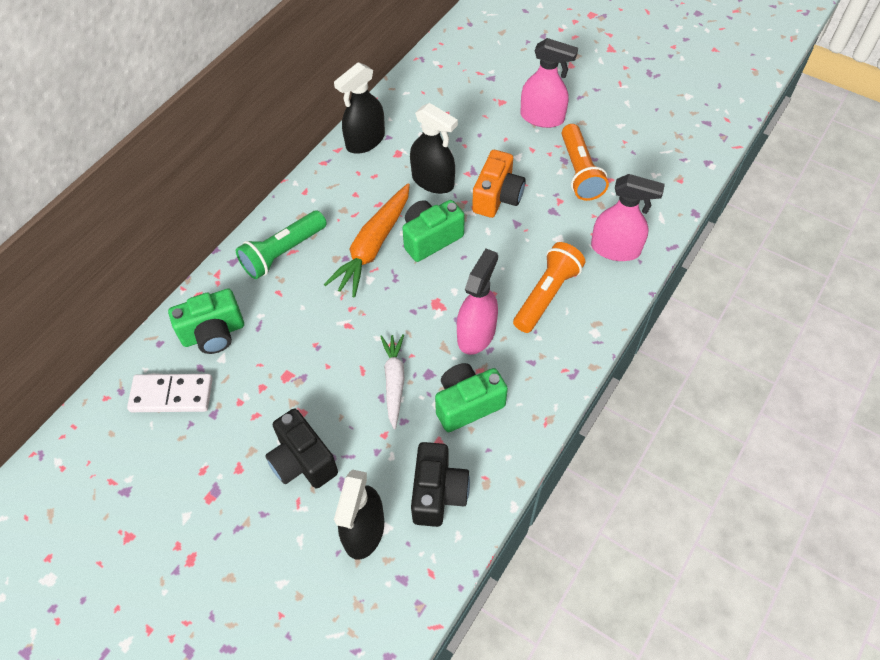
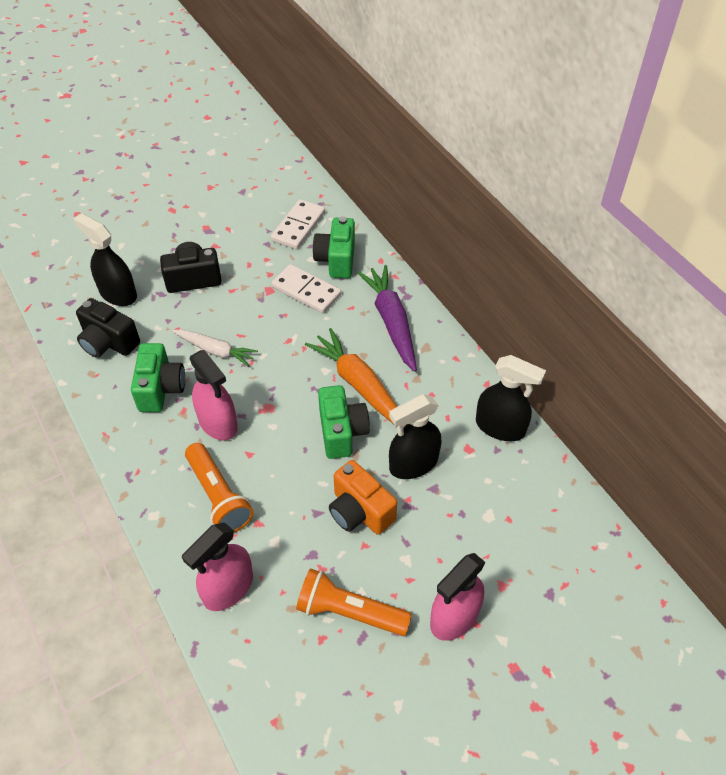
camera: 115 degrees right, 5 degrees down
green flashlight [236,210,327,279] -> purple carrot [357,265,417,372]
black spray bottle [334,62,385,154] -> black spray bottle turned 135 degrees clockwise [476,355,546,441]
none -> white domino [272,264,341,313]

